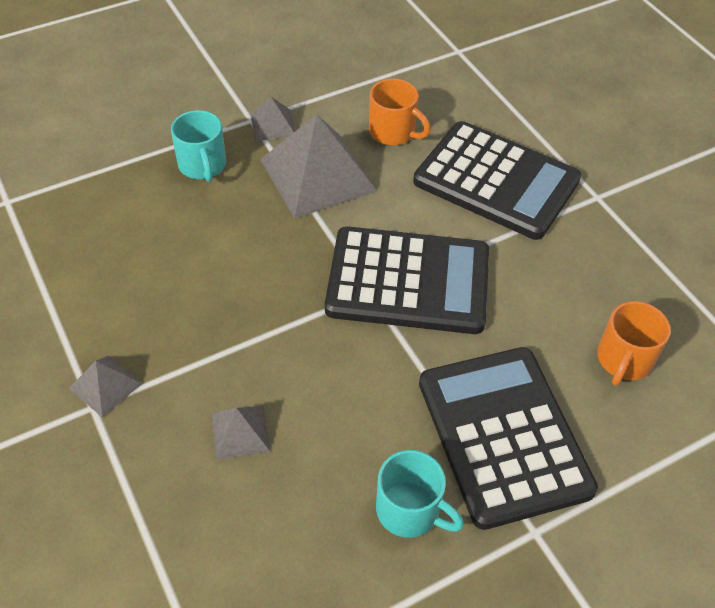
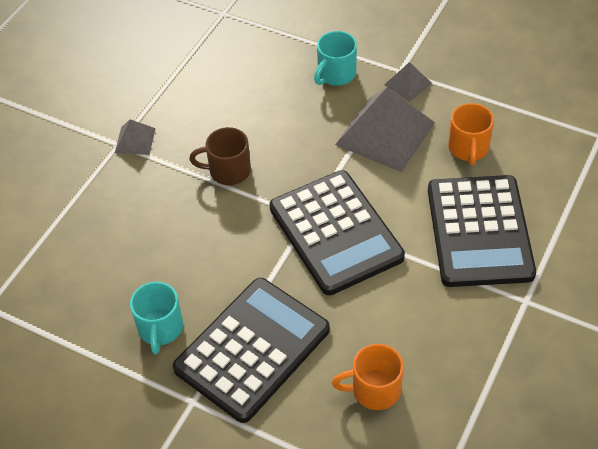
camera: 60 degrees right, 0 degrees up
grey pyramid [212,406,270,460] -> none
none -> brown mug [189,127,251,185]

